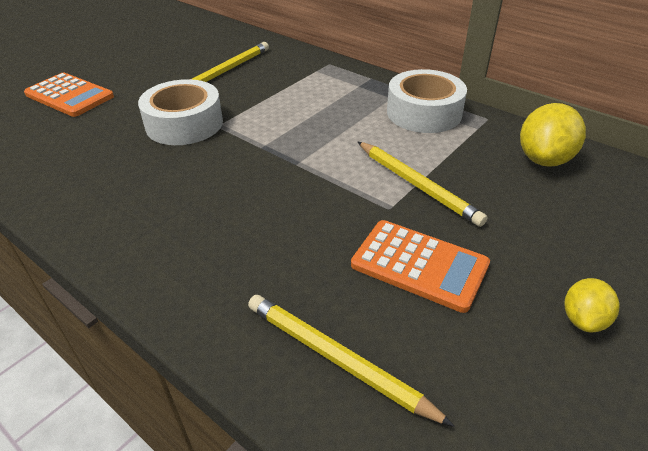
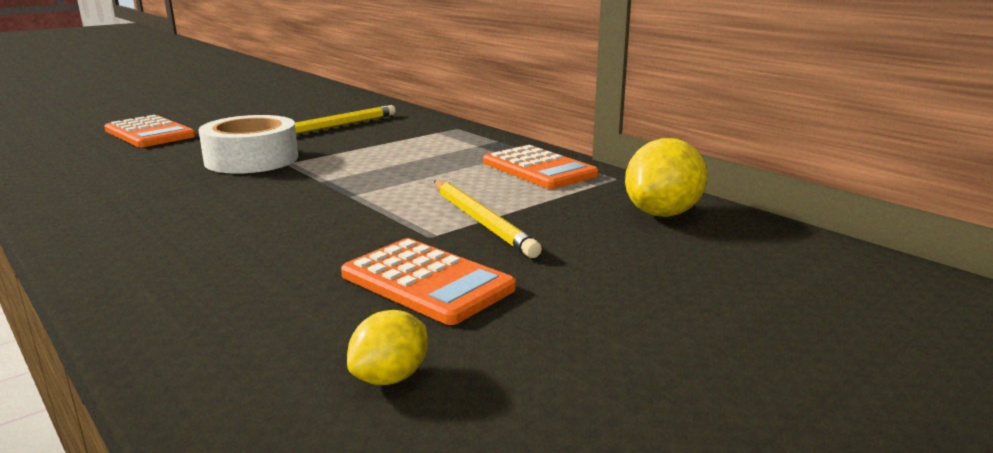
camera: 10 degrees right, 20 degrees down
yellow pencil [248,295,454,427] -> none
white tape [387,69,467,133] -> orange calculator [483,145,599,189]
yellow lemon [565,278,620,333] -> yellow lemon moved to [347,310,428,385]

